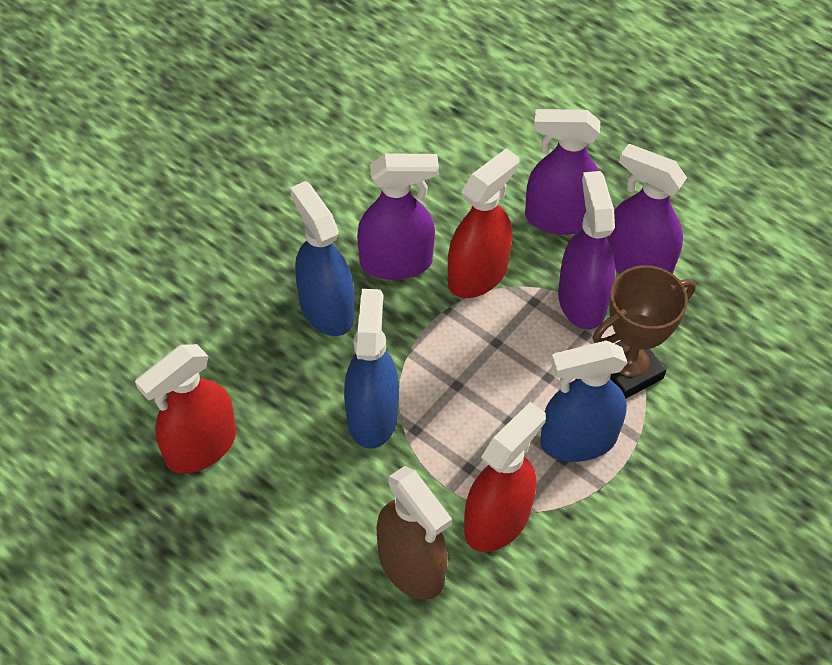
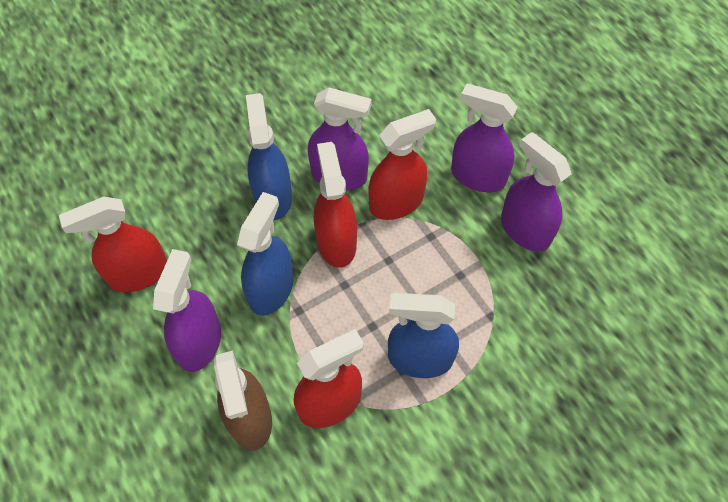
camera: 20 degrees right, 5 degrees up
purple spray bottle [558,171,615,329] -> purple spray bottle moved to [153,249,221,372]
brown trophy [592,265,696,399] -> none
none -> red spray bottle [314,142,357,268]

